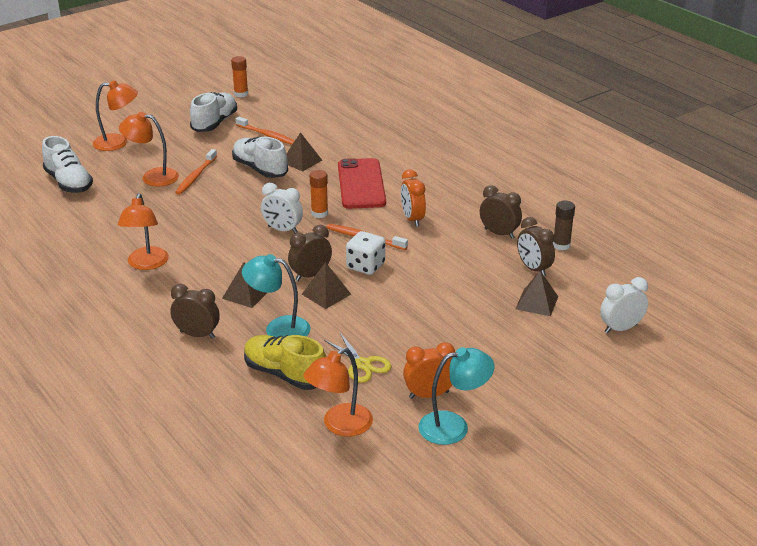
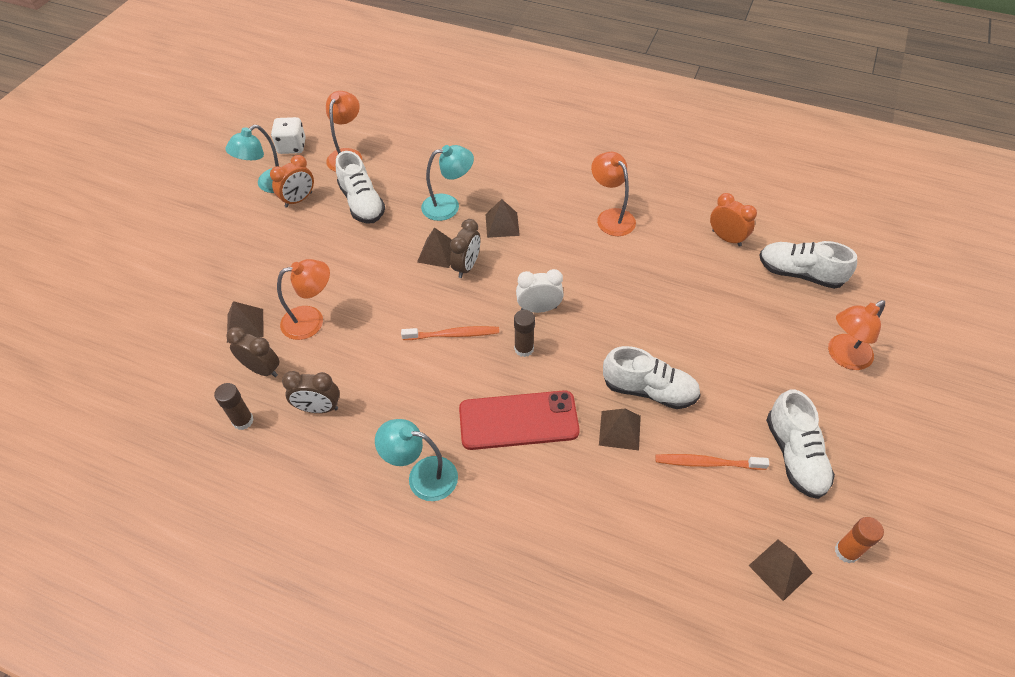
camera: 150 degrees right, 20 degrees up
orange lamp [119,112,179,186] -> orange lamp moved to [277,259,330,340]
brown clock [170,284,220,339] -> none
orange toothbrush [175,149,217,195] -> none
yellow shoe [244,335,326,390] -> none
orange glue stick [310,170,328,218] -> brown glue stick [514,310,535,357]
yellow scissors [324,332,391,383] -> white shoe [336,151,385,223]
red phone [338,158,386,209] -> red phone turned 60 degrees counterclockwise [459,390,580,450]
white dice [346,231,385,275] -> white dice moved to [271,117,306,154]
orange clock [401,169,426,227] -> orange clock moved to [710,193,757,247]
white clock [600,277,648,333] -> none
none -> turquoise lamp [375,419,458,501]
none -> brown pyramid [748,540,813,601]

